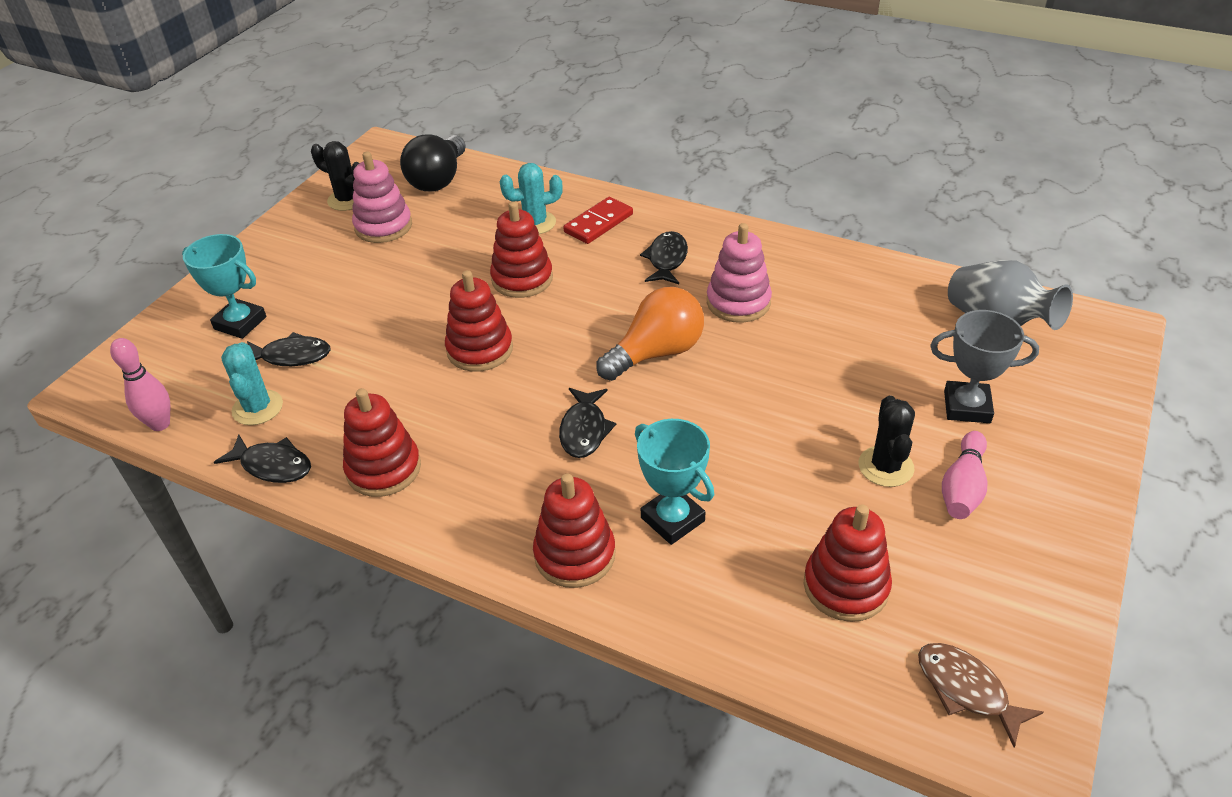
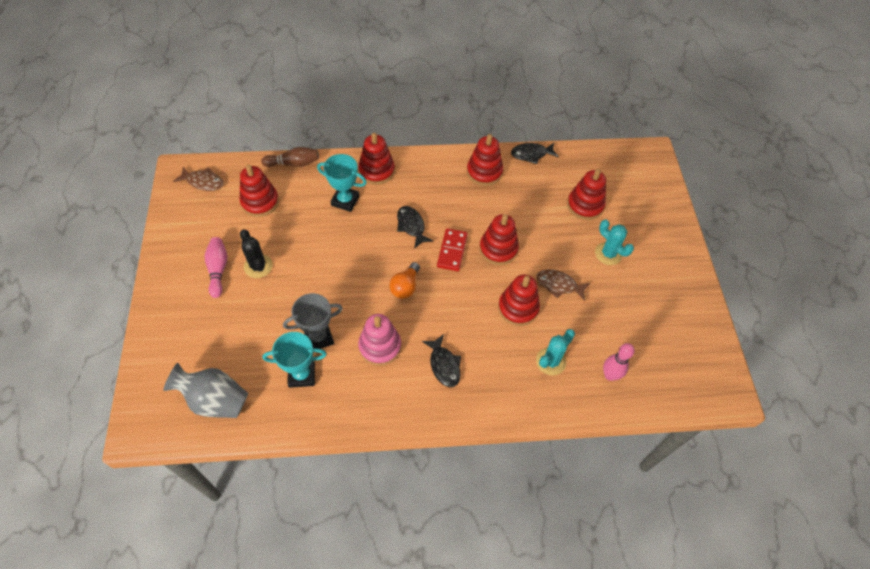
camera: 145 degrees right, 15 degrees up
pink bowling pin [110,338,170,431] -> pink bowling pin moved to [603,343,635,381]
turquoise trophy [182,234,266,339] -> turquoise trophy moved to [263,332,327,388]
turquoise cactus [221,342,283,425] -> turquoise cactus moved to [595,219,634,265]
black fish [247,332,331,366] -> red stacking toy [567,169,606,220]
black cactus [311,141,359,211] -> none
pink stacking toy [352,151,412,243] -> none
black light bulb [400,135,466,192] -> none
red domino [563,197,633,244] -> red domino moved to [437,228,468,271]
orange light bulb [596,287,704,381] -> orange light bulb [389,262,420,299], size x0.64
grey trophy [930,310,1039,423] -> grey trophy moved to [283,293,343,349]
none -> brown bowling pin [261,147,319,167]
none -> brown fish [536,269,590,301]

